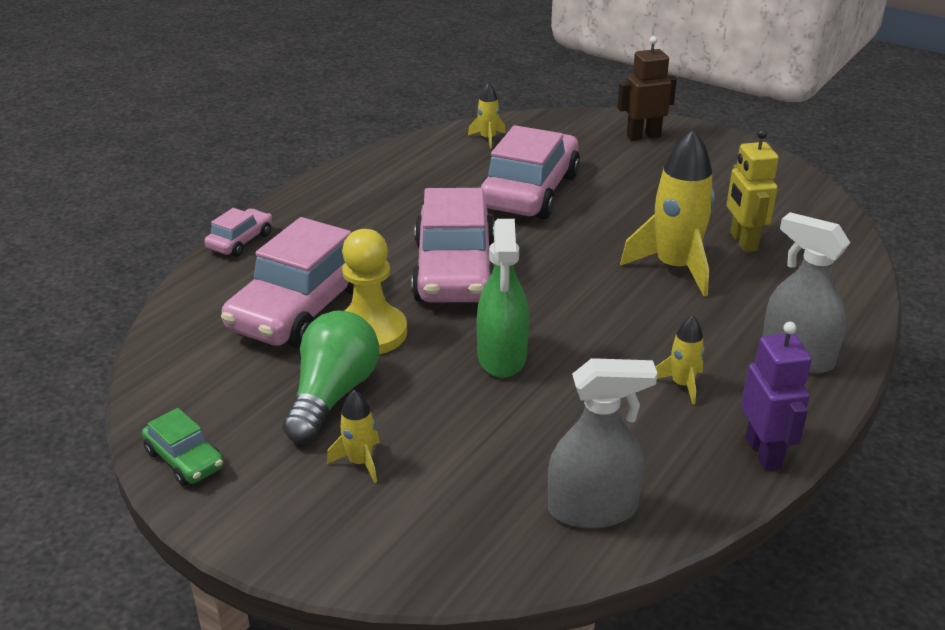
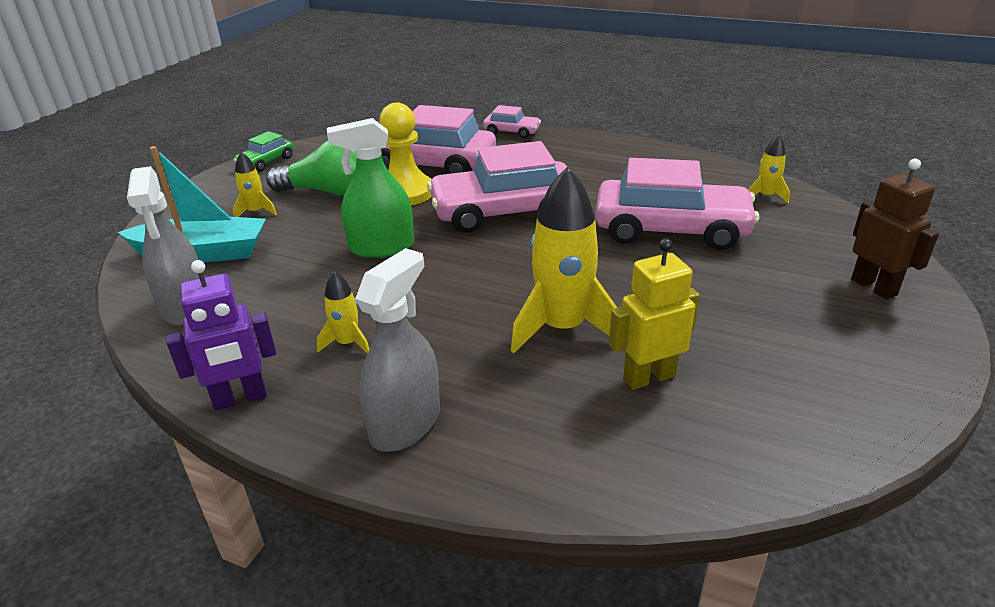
camera: 80 degrees right, 0 degrees up
none -> turquoise boat [118,146,266,262]

